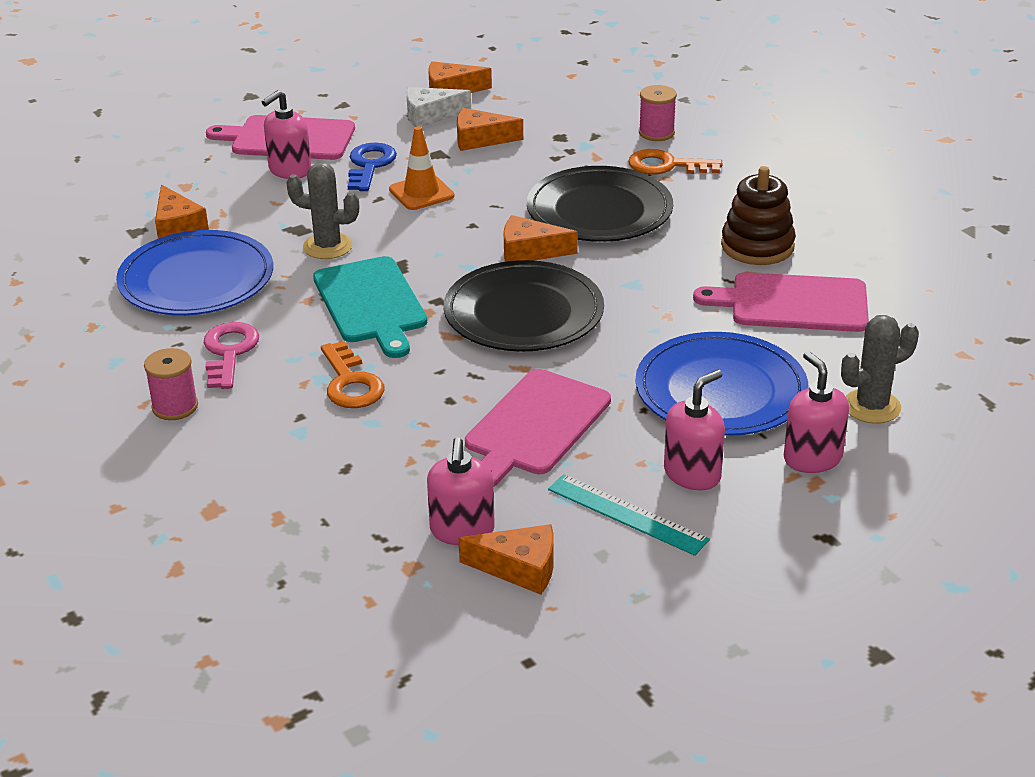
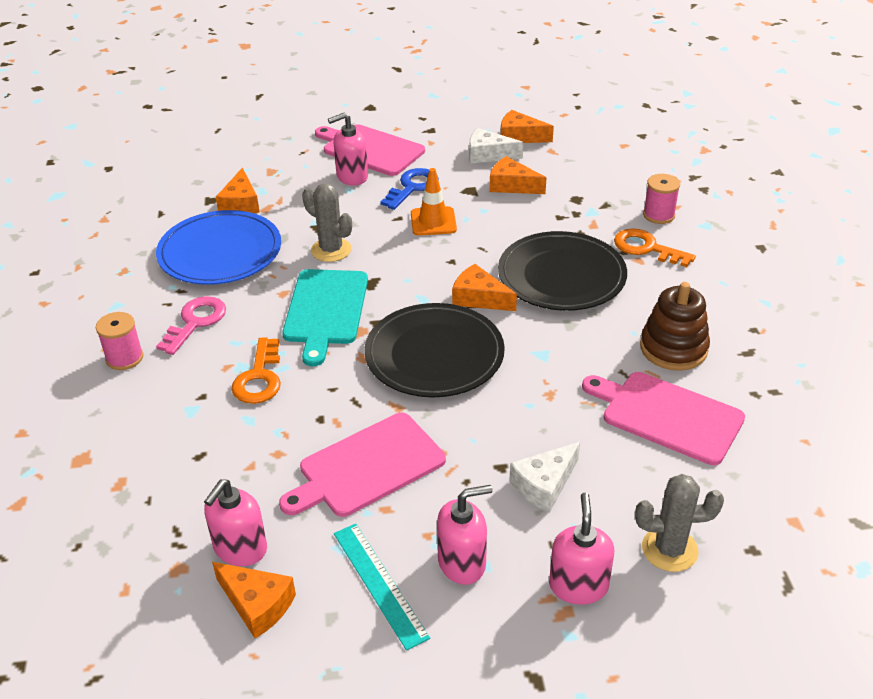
camera: 25 degrees right, 5 degrees up
blue plate [635,332,808,436] -> white cheese [509,442,580,512]

